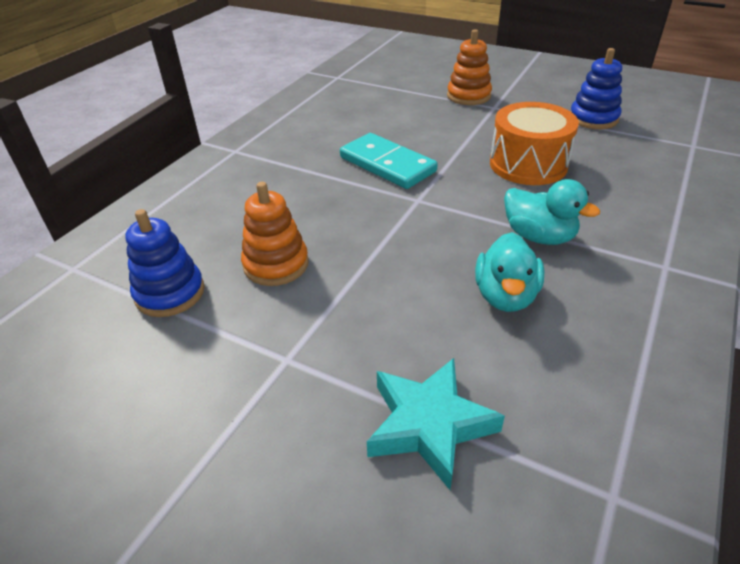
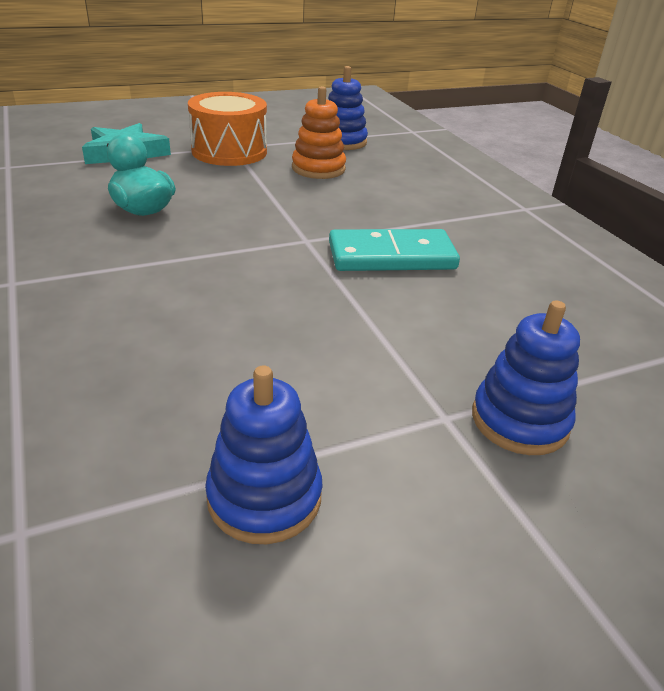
camera: 125 degrees right, 5 degrees down
orange stacking toy [447,29,492,105] -> blue stacking toy [472,300,580,455]
orange drum [490,102,579,185] -> orange drum moved to [188,92,267,166]
turquoise duck [504,179,600,245] -> none

